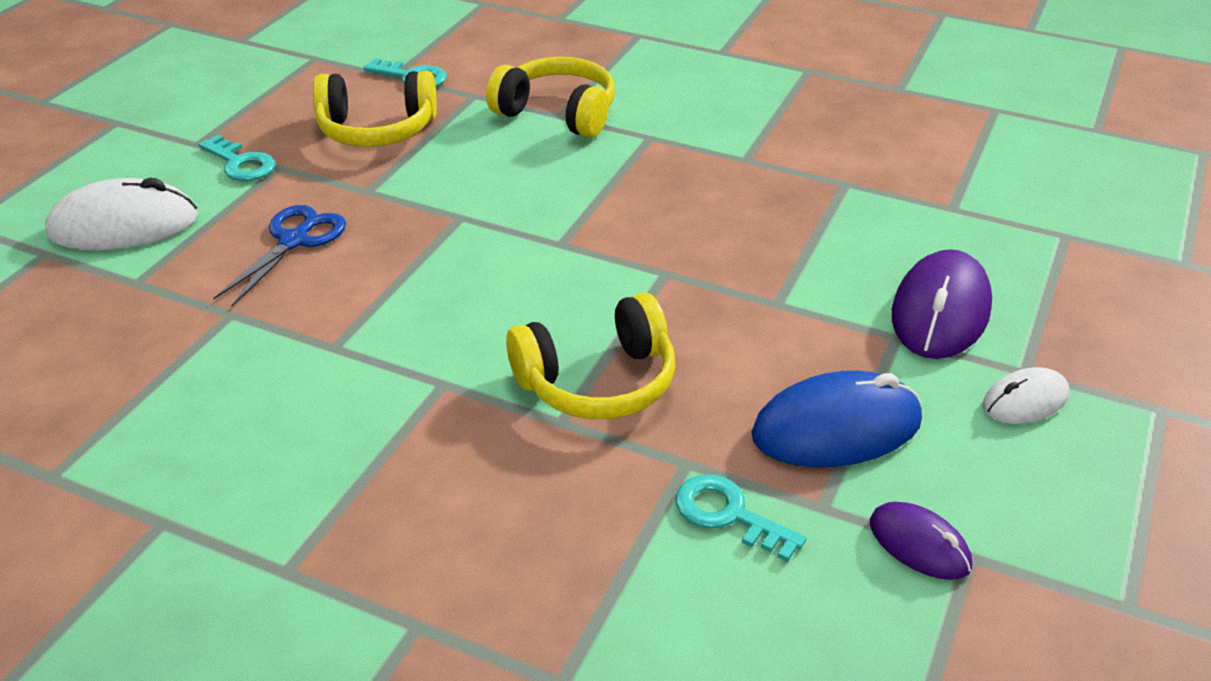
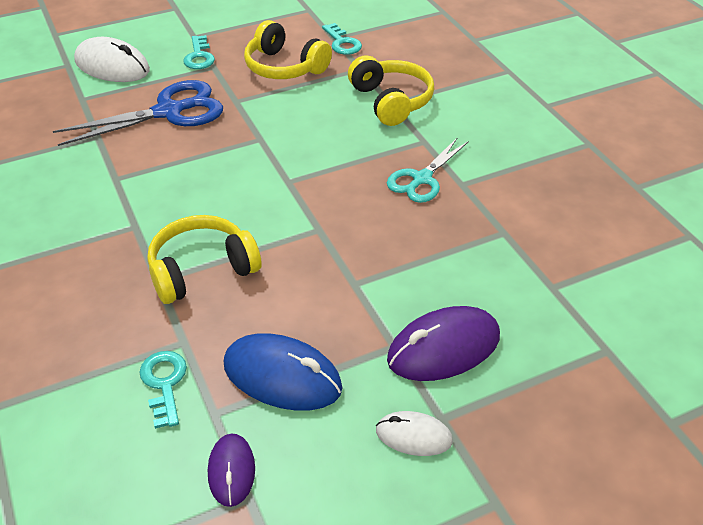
camera: 40 degrees right, 5 degrees up
blue scissors [213,205,346,306] -> blue scissors [53,80,223,146], size x1.58
yellow headphones [506,293,676,419] -> yellow headphones turned 135 degrees clockwise [148,215,262,304]
none -> turquoise scissors [387,138,469,203]

